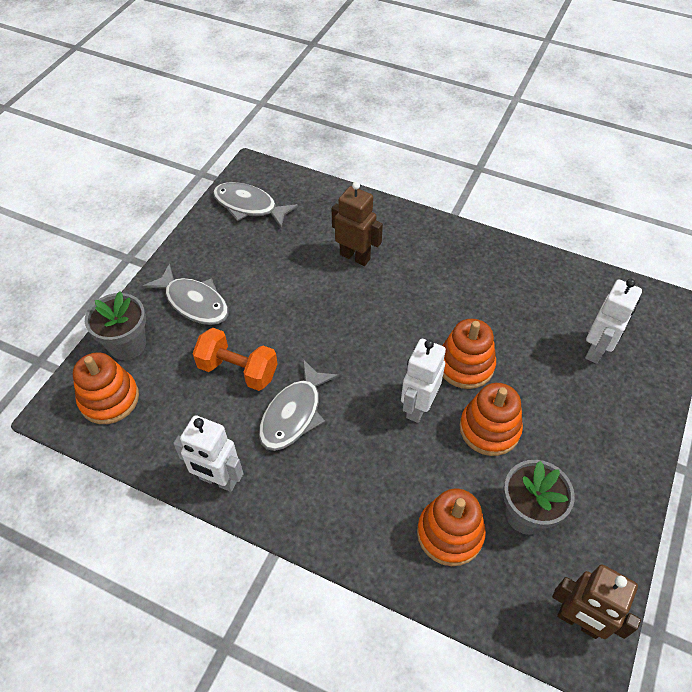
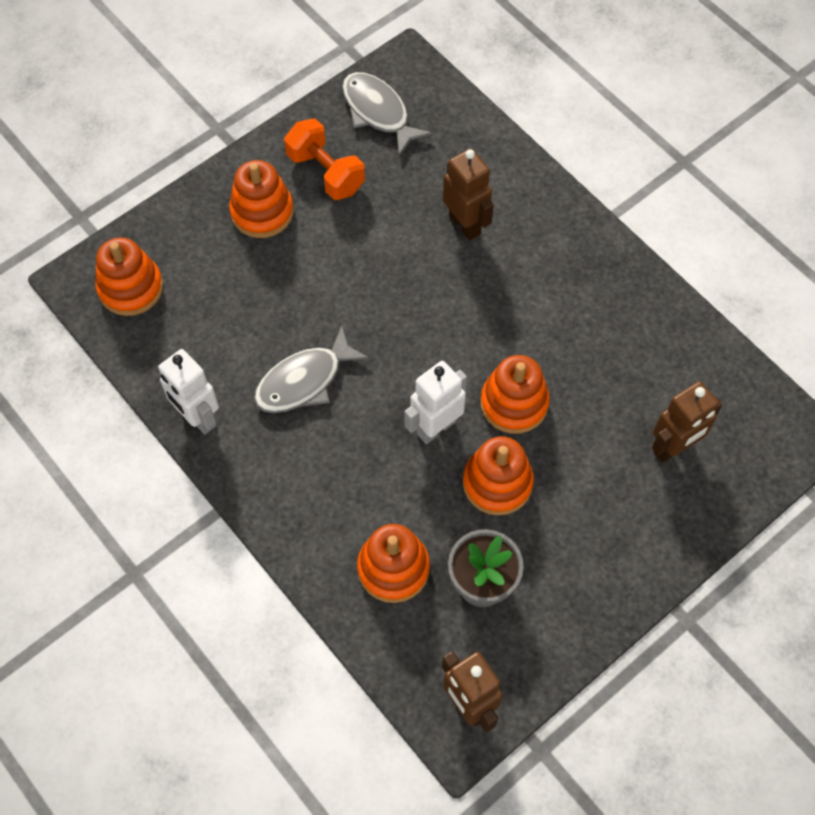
camera: 25 degrees right, 10 degrees up
grey flower pot [85,291,146,360] -> none
grey fish [143,264,229,325] -> orange stacking toy [229,160,294,238]
orange dumbbell [192,328,277,391] -> orange dumbbell moved to [284,118,365,200]
white robot [585,279,642,364] -> brown robot [652,381,722,463]

